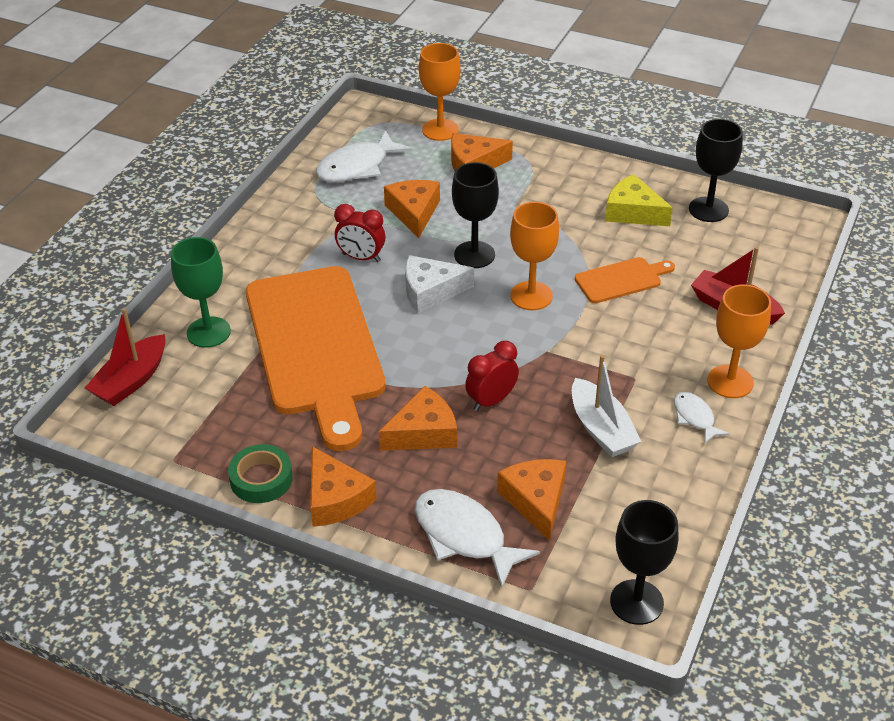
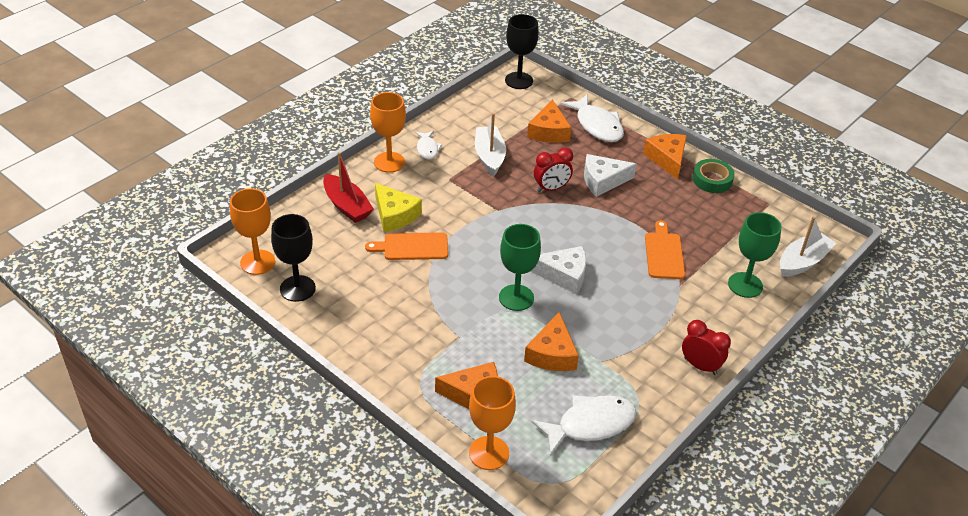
camera: 165 degrees left, 0 degrees up
red boat [85,308,166,406] -> white boat [780,217,836,277]
orange cutting board [246,266,386,451] -> orange cutting board [645,220,685,279], size x0.43
red clock [334,204,385,262] -> red clock moved to [682,320,731,375]
orange cheese [379,386,457,451] -> white cheese [584,154,637,197]
black goblet [452,162,499,268] -> green goblet [499,224,541,311]
orange goblet [510,202,559,310] -> orange goblet moved to [230,188,275,275]
yellow cheese [605,174,673,226] -> yellow cheese moved to [375,183,422,232]

